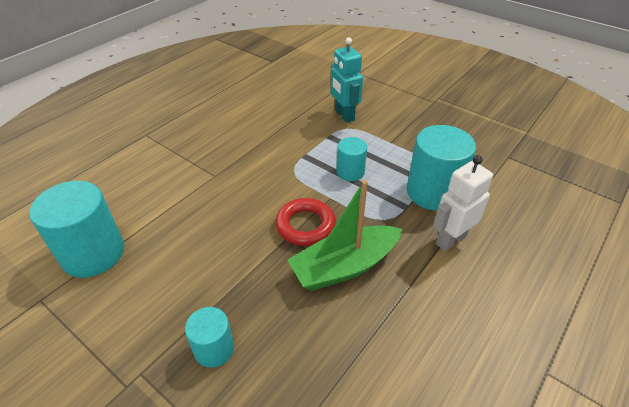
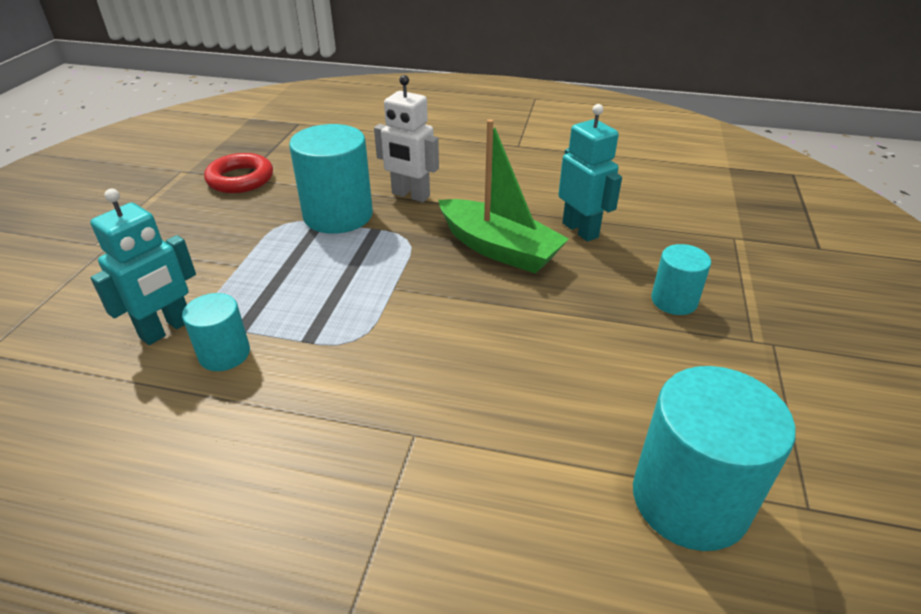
camera: 115 degrees left, 5 degrees down
red ring [275,198,336,246] -> red ring moved to [204,153,273,193]
turquoise cylinder [336,137,367,181] -> turquoise cylinder moved to [182,293,250,371]
none -> turquoise robot [558,104,622,242]

